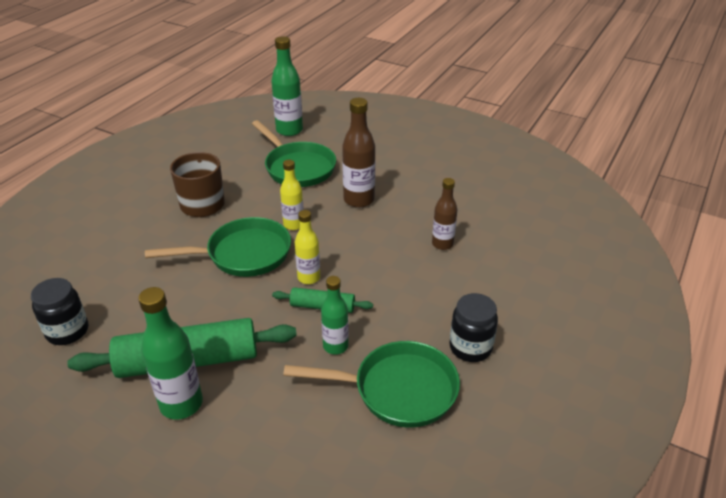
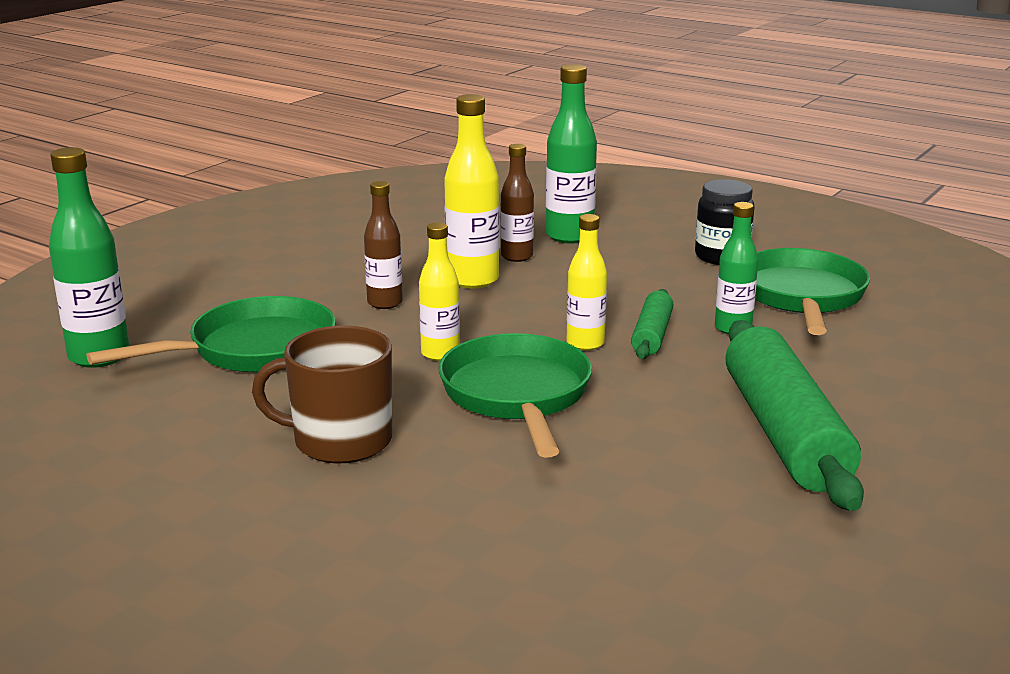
camera: 85 degrees left, 15 degrees down
black jar [31,278,88,345] -> none
green bottle [138,287,203,420] -> green bottle moved to [546,64,597,243]
brown bottle [342,98,375,208] -> brown bottle [364,181,403,309], size x0.65
none -> yellow bottle [444,94,500,289]

